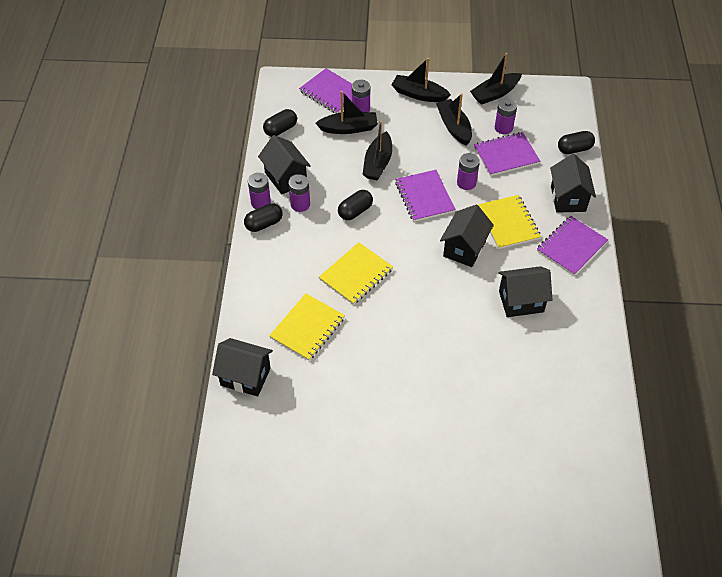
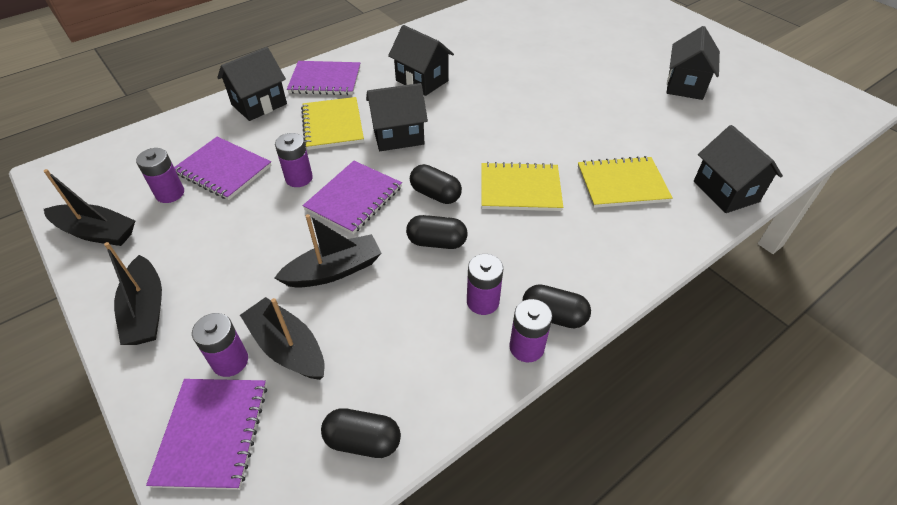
camera: 130 degrees left, 5 degrees down
black house [258,135,311,195] -> black house moved to [666,26,720,100]
black boat [436,93,472,145] -> none
yellow notebook [478,195,541,249] -> yellow notebook turned 45 degrees counterclockwise [301,97,364,150]
black capsule [558,131,595,154] -> black capsule moved to [410,164,462,204]

